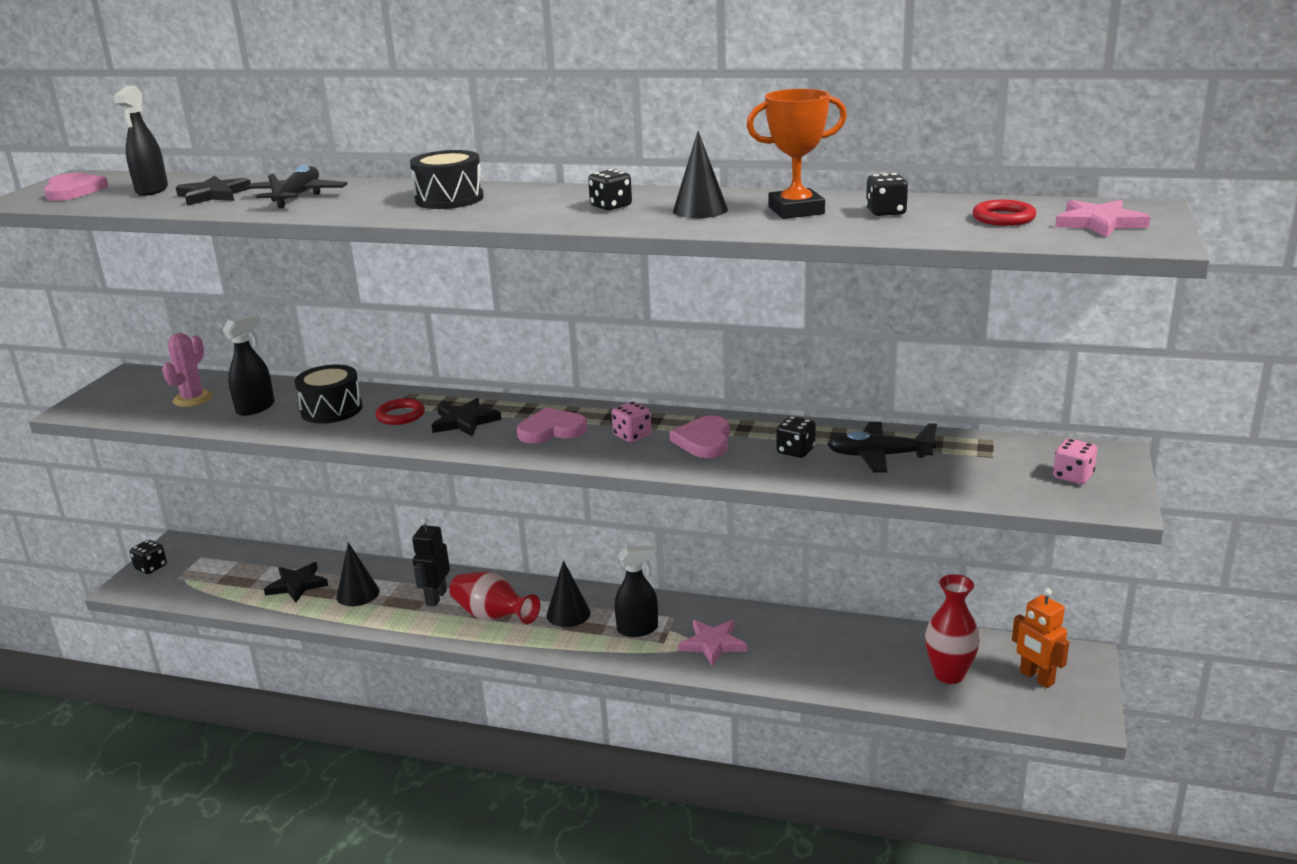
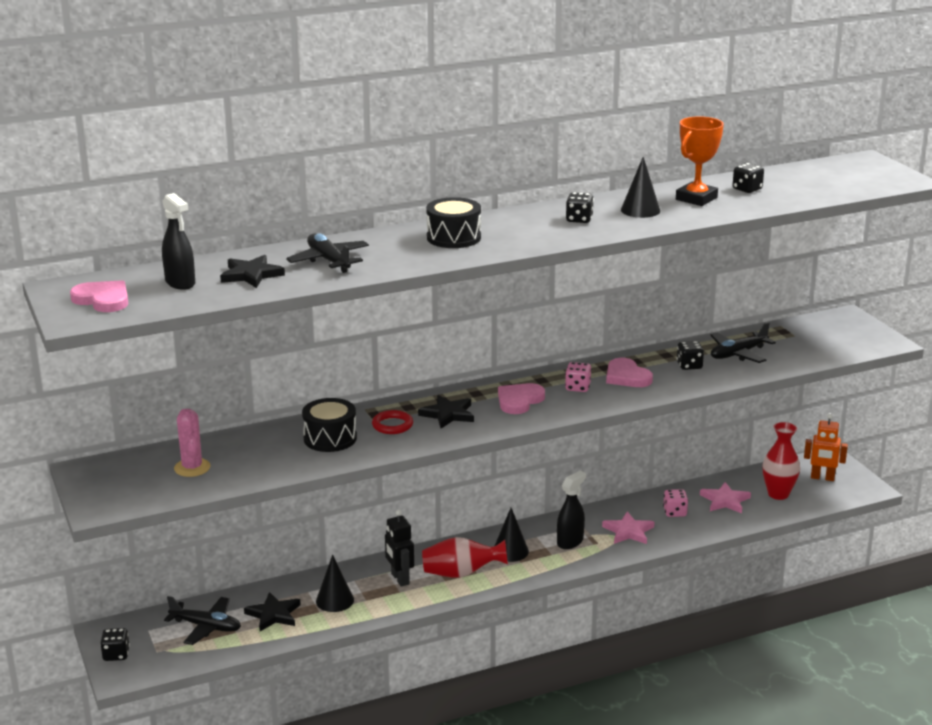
camera: 40 degrees left, 0 degrees up
black spray bottle [223,314,275,416] -> none
red ring [972,200,1036,226] -> none
pink dice [1053,439,1097,484] -> pink dice moved to [663,489,688,517]
pink star [1055,200,1150,237] -> pink star moved to [700,482,751,513]
none -> black plane [164,596,241,645]

